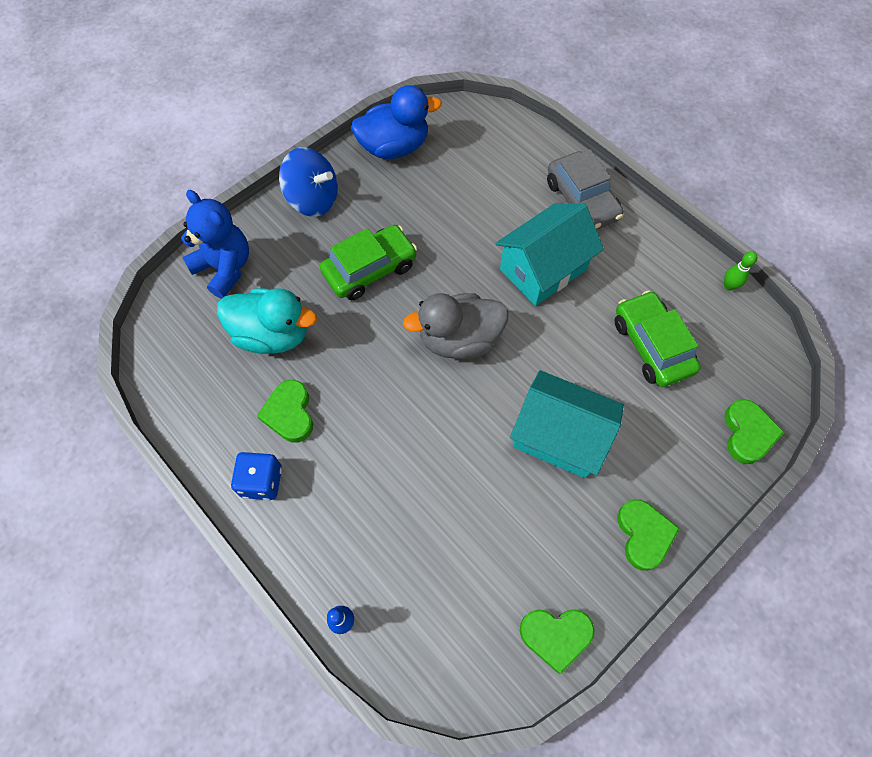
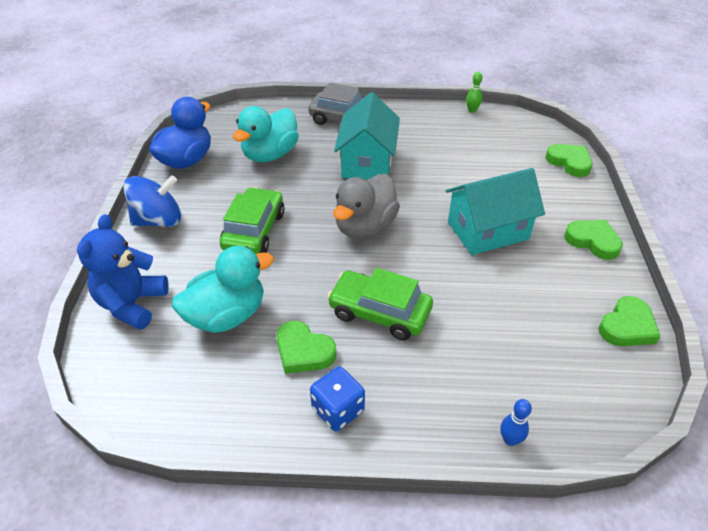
camera: 45 degrees left, 20 degrees down
blue teddy bear [181,190,249,298] -> blue teddy bear turned 75 degrees counterclockwise [77,214,169,330]
green car [615,290,701,387] -> green car moved to [327,268,433,340]
none -> turquoise duck [233,106,299,162]

